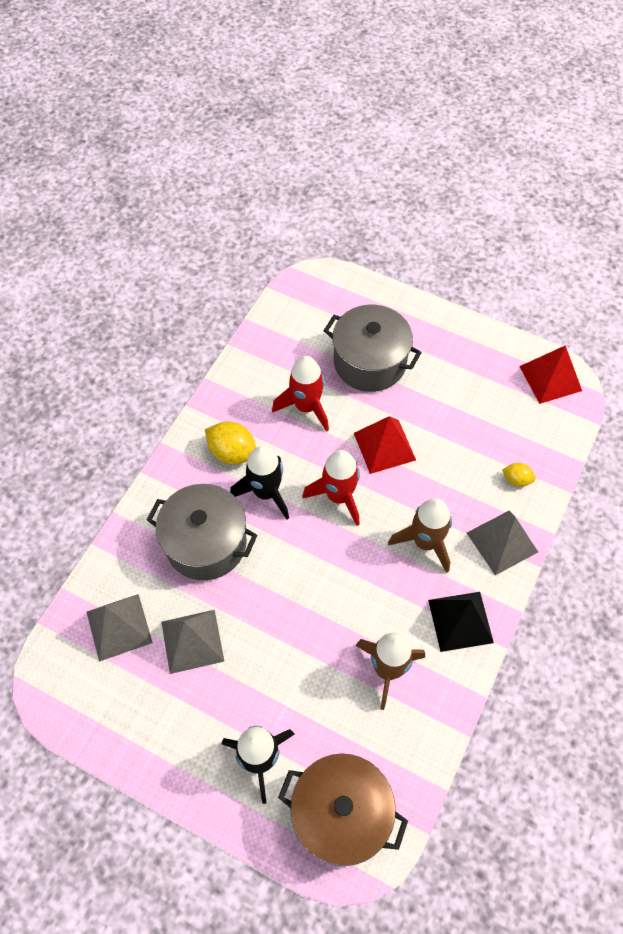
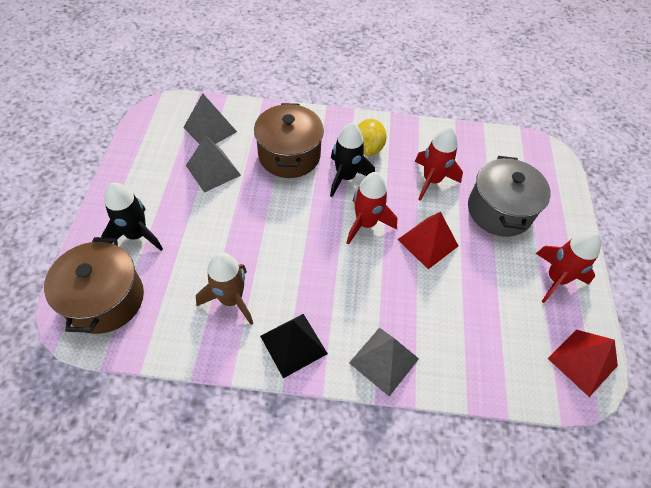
camera: 65 degrees right, 5 degrees down
grey pot [147,484,257,580] -> brown pot [254,103,324,178]
brown rocket [388,498,452,573] -> none
yellow lemon [502,463,536,487] -> none
none -> red rocket [536,232,601,303]

